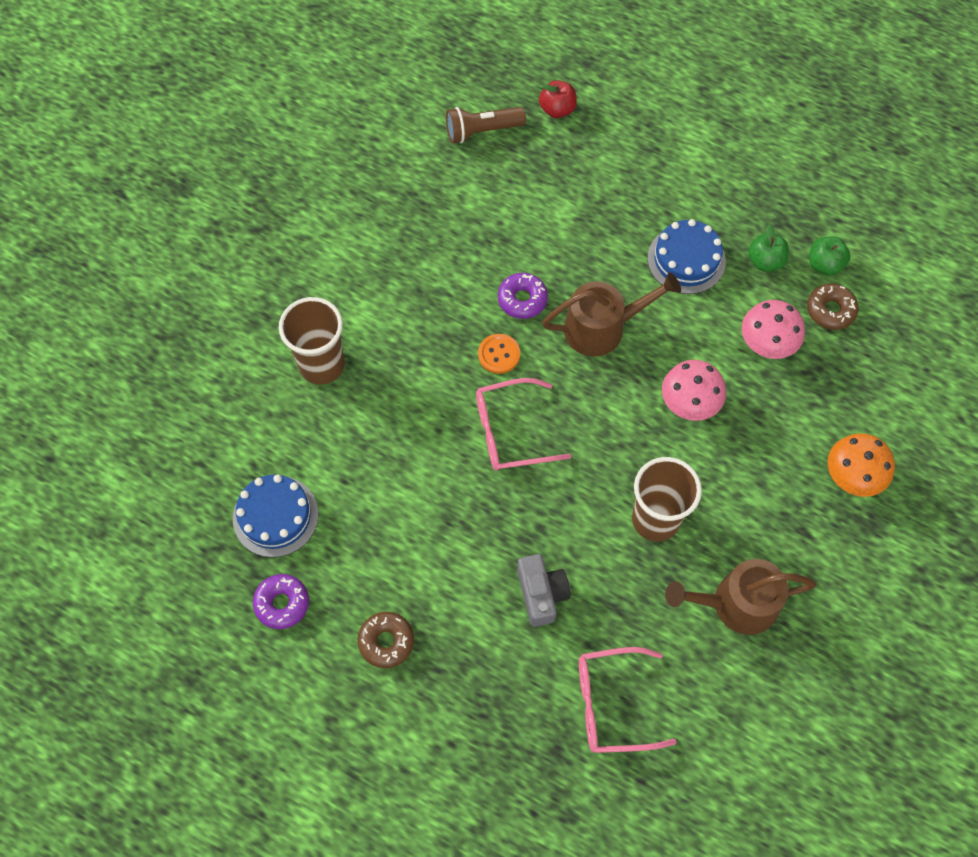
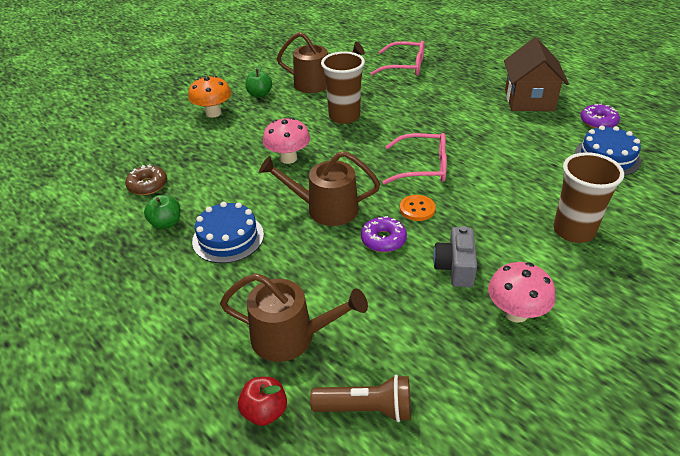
camera: 160 degrees left, 25 degrees down
brown donut [358,612,414,668] -> brown house [504,37,569,111]
grey camera [517,554,570,627] -> grey camera moved to [433,226,477,287]
pink mushroom [742,300,805,359] -> pink mushroom moved to [488,262,556,323]
green apple [809,236,851,276] -> green apple moved to [246,64,272,97]
none -> brown watering can [220,273,368,362]

